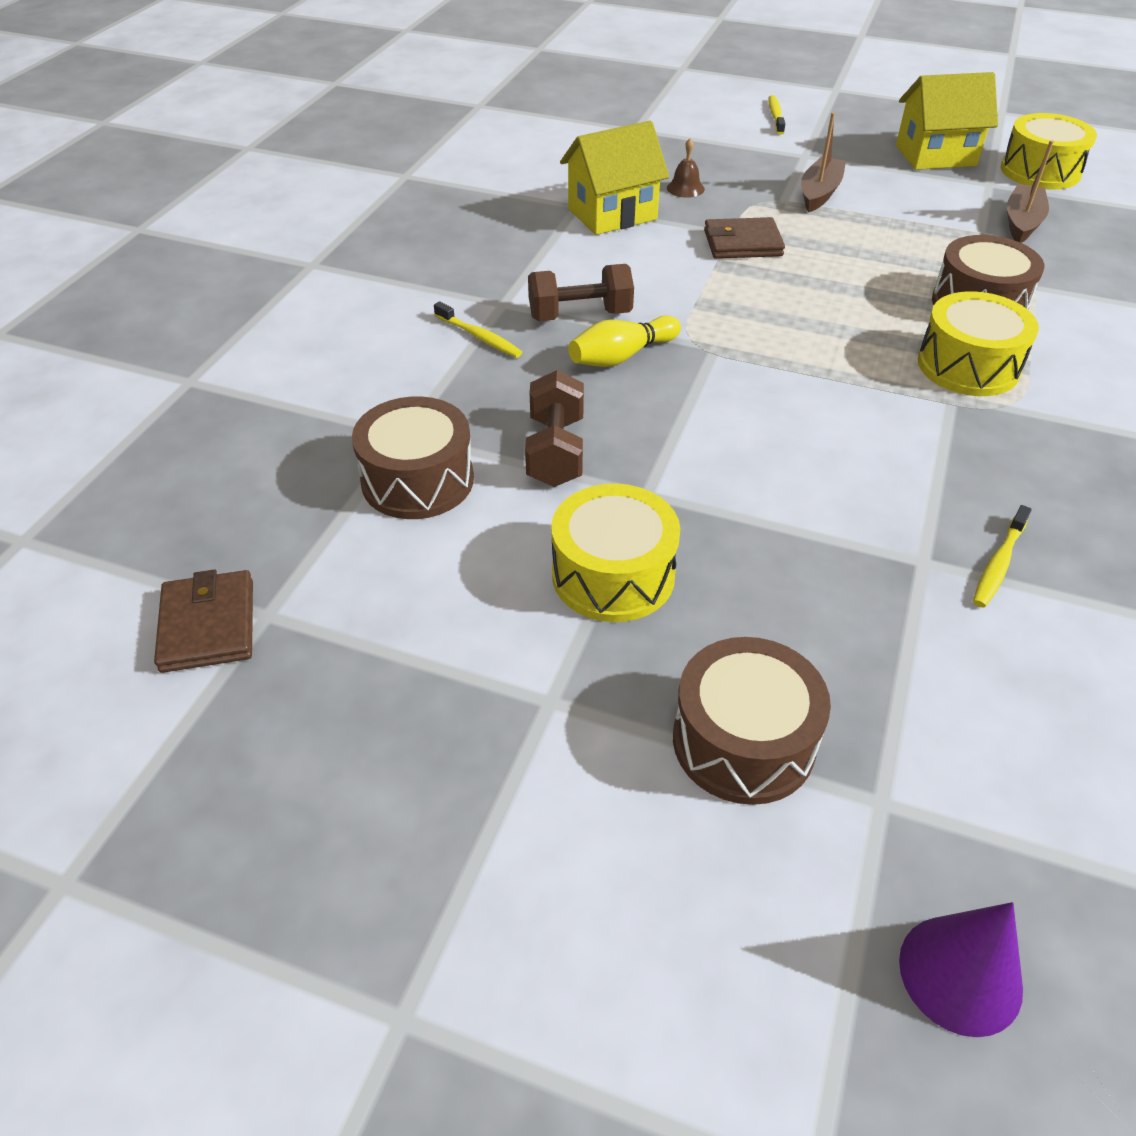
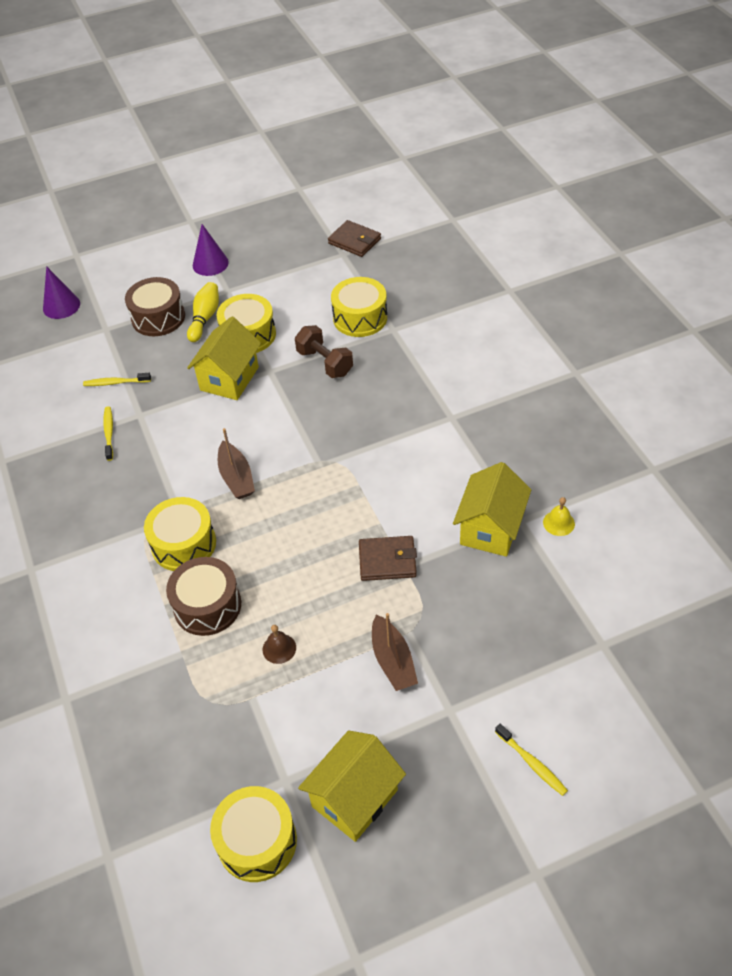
camera: 140 degrees right, 5 degrees up
brown drum [352,397,474,519] -> yellow drum [331,277,387,337]
yellow toothbrush [434,301,522,358] -> yellow toothbrush moved to [83,373,151,386]
brown dumbbell [528,264,634,321] -> none
yellow bowling pin [568,315,681,367] -> yellow bowling pin moved to [187,282,219,342]
brown bell [667,138,705,198] -> brown bell moved to [263,625,296,664]
brown wallet [704,217,785,259] -> brown wallet turned 45 degrees clockwise [359,536,417,581]
brown boat [1007,140,1054,243] -> brown boat moved to [218,428,255,499]
none -> yellow house [187,316,261,400]
none -> purple cone [193,224,229,276]
none -> yellow bell [543,497,575,536]

